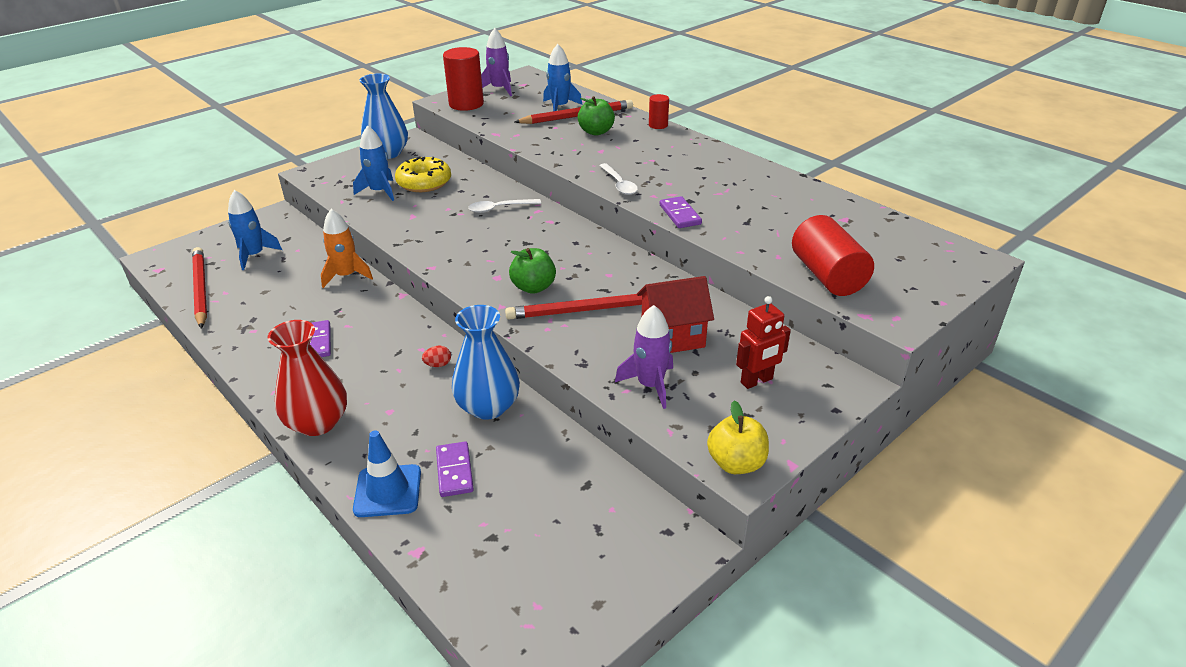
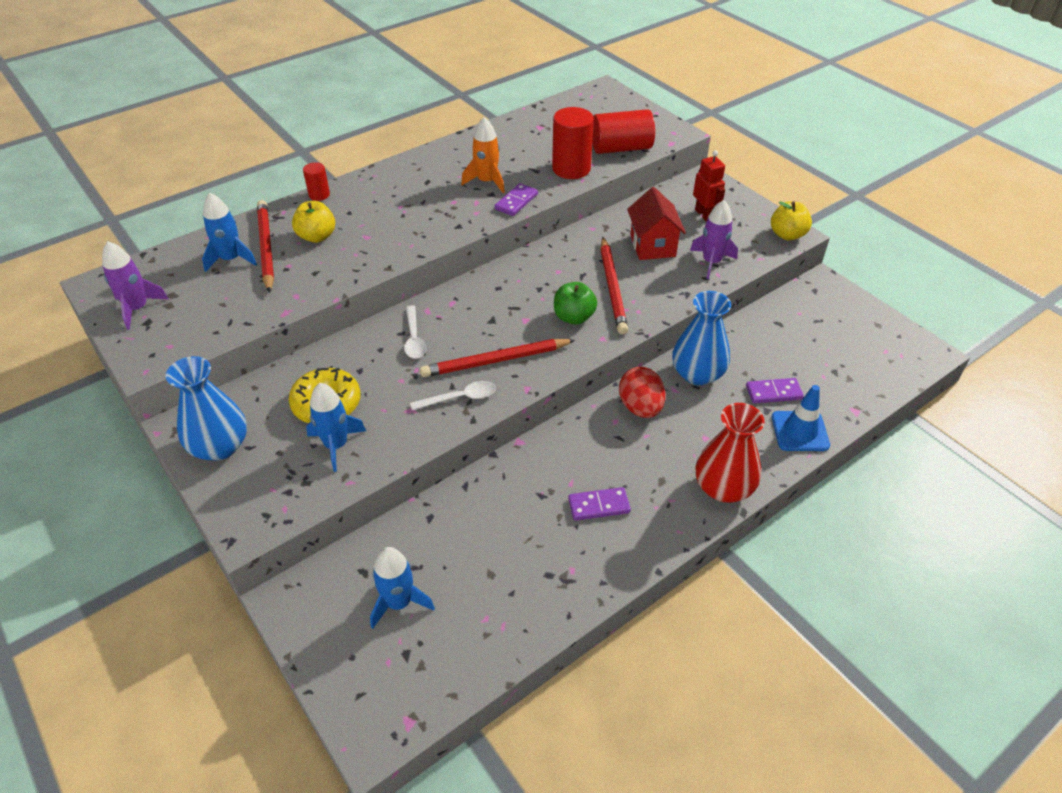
camera: 85 degrees left, 10 degrees up
red pencil [192,247,207,329] -> red pencil moved to [420,339,575,377]
orange rocket [321,209,373,288] -> orange rocket moved to [461,117,505,193]
red egg [422,346,451,367] -> red egg [619,367,665,418], size x2.18
red cylinder [443,47,484,111] -> red cylinder moved to [552,107,594,179]
green apple [578,96,615,136] -> yellow apple [292,201,335,243]
white spoon [599,163,638,195] -> white spoon moved to [410,381,496,410]
purple domino [659,196,702,228] -> purple domino turned 45 degrees counterclockwise [494,183,538,216]

